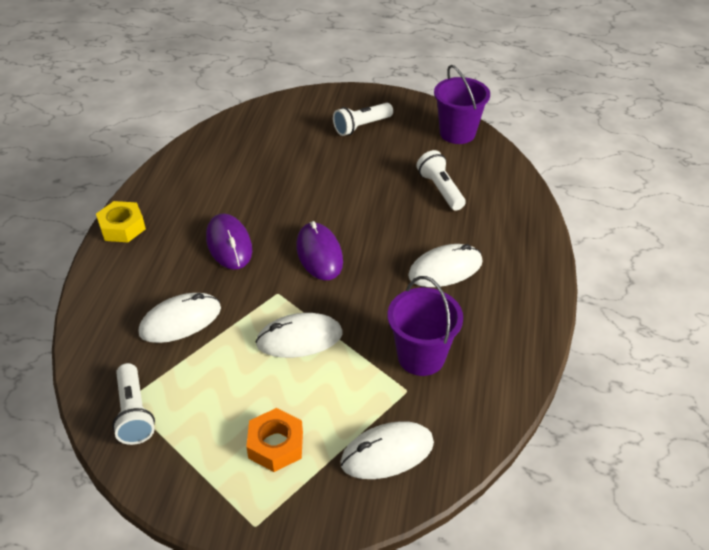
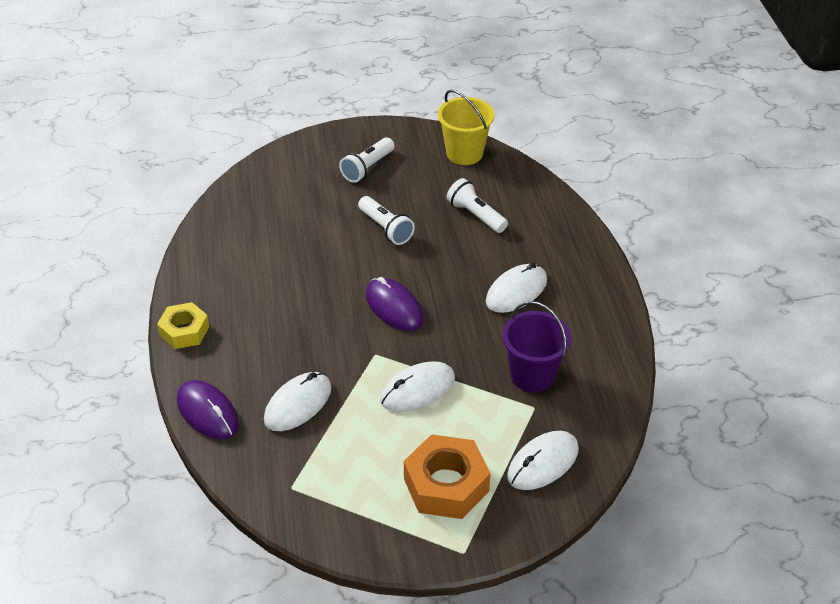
camera: 20 degrees left, 0 degrees up
white flashlight [112,363,155,445] -> white flashlight moved to [358,196,415,245]
purple mouse [206,213,252,270] -> purple mouse moved to [177,380,239,439]
orange nut [246,408,303,472] -> orange nut [404,434,490,519], size x1.55
purple bucket [434,65,490,144] -> yellow bucket [438,89,495,165]

